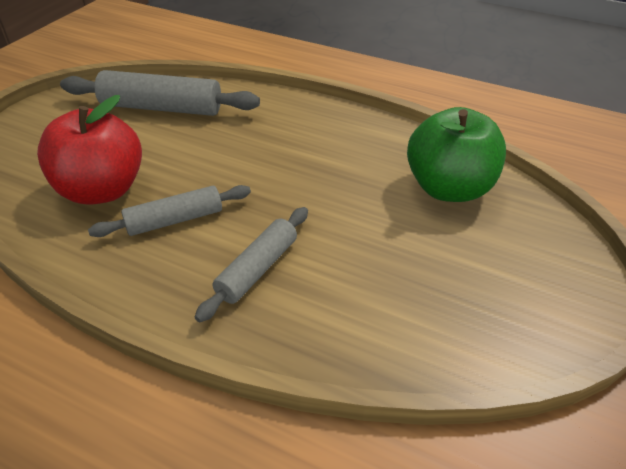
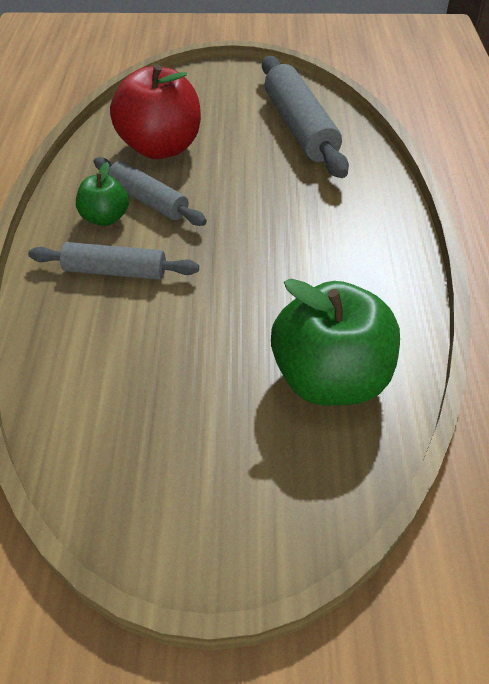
camera: 65 degrees right, 5 degrees up
none -> green apple [76,162,129,226]

